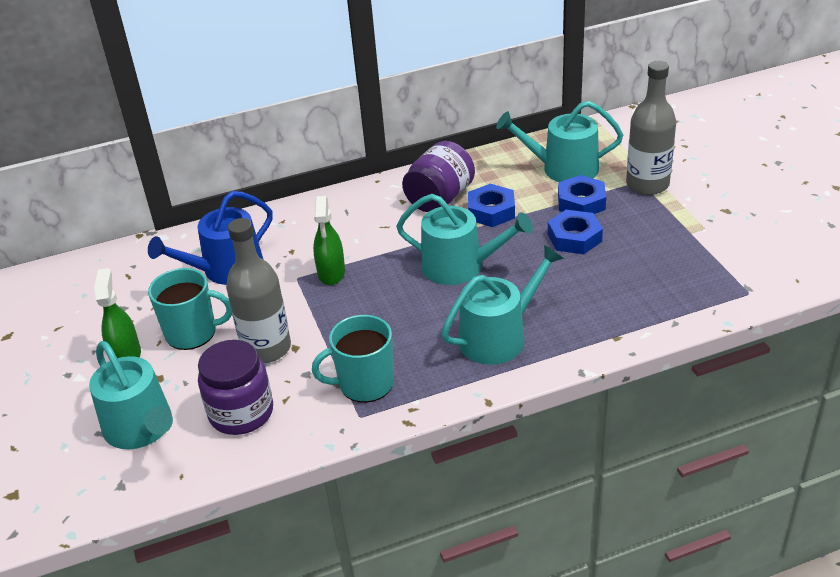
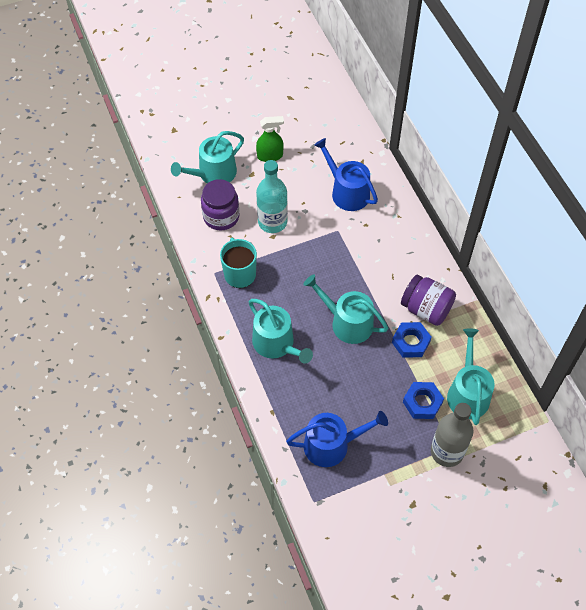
camera: 85 degrees right, 20 degrees up
turquoise mug [148,268,232,350] -> none
grey bottle [226,218,291,363] -> turquoise bottle [256,160,288,233]
green spray bottle [313,196,345,285] -> none
turquoise watering can [396,194,533,285] -> turquoise watering can turned 105 degrees clockwise [304,274,388,344]
blue nut [548,210,603,254] -> none
none -> blue watering can [286,411,388,467]

